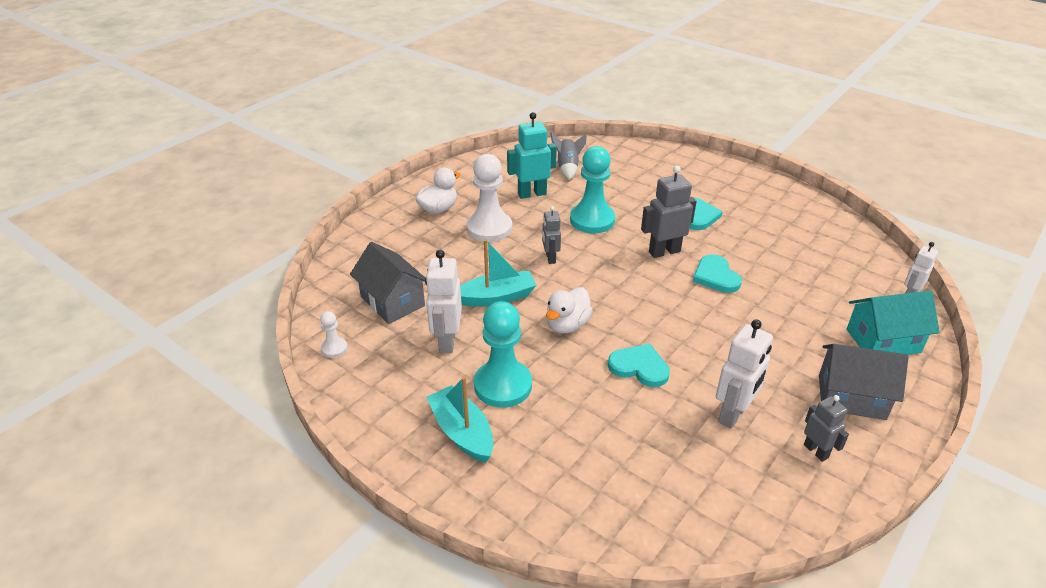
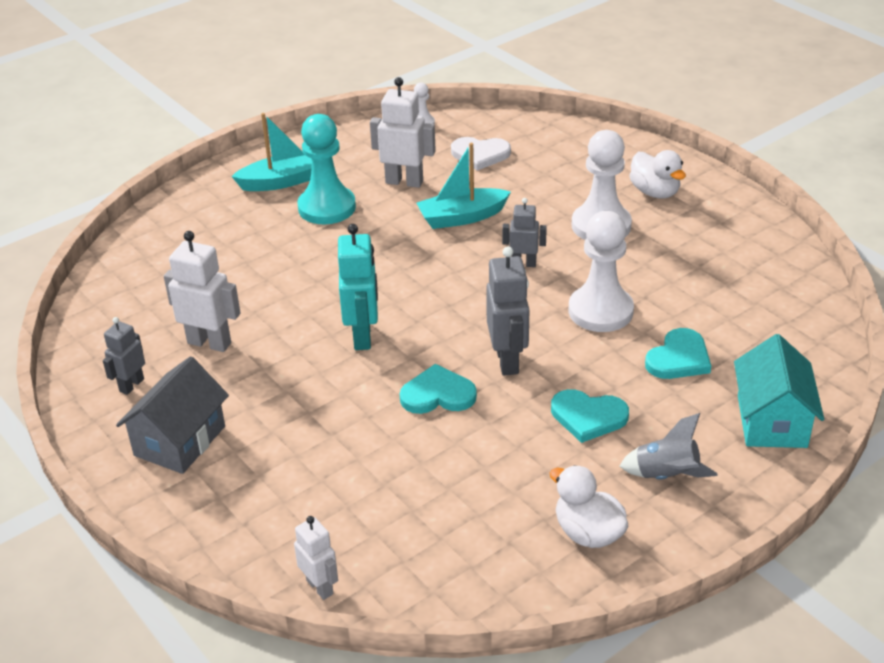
camera: 105 degrees right, 0 degrees up
grey house [350,242,425,324] -> white heart [451,137,511,171]
turquoise boat [460,239,536,307] -> turquoise boat turned 75 degrees clockwise [416,143,511,229]
turquoise robot [507,112,557,199] -> turquoise robot moved to [338,224,378,350]
white duck [546,287,593,333] -> white duck moved to [550,465,628,548]
grey rocket [550,132,587,180] -> grey rocket moved to [619,413,718,480]
turquoise pawn [570,146,615,233] -> white pawn [569,211,634,332]
turquoise heart [608,344,670,387] -> turquoise heart moved to [645,328,711,379]
white robot [716,319,773,428] -> white robot turned 150 degrees clockwise [164,231,241,352]
grey robot [804,395,849,462] -> grey robot turned 135 degrees clockwise [103,317,145,395]
turquoise house [847,290,940,355] -> turquoise house moved to [734,334,824,448]

